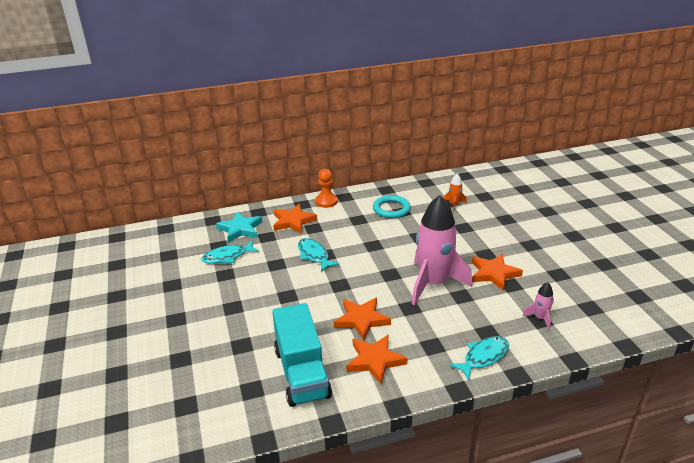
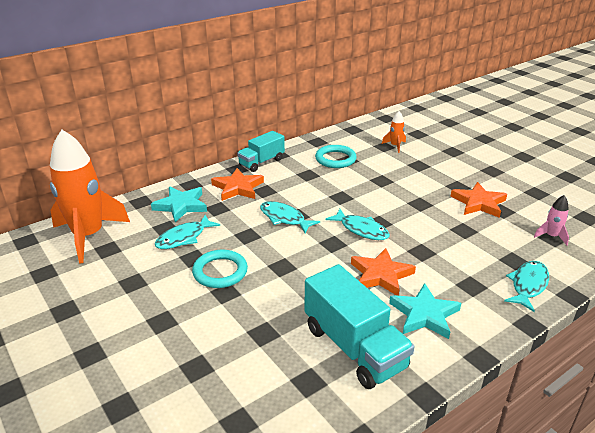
camera: 20 degrees left, 0 degrees up
orange pawn [315,169,338,208] -> turquoise truck [237,131,285,172]
orange star [346,334,407,384] -> turquoise star [389,283,461,339]
pink rocket [412,195,472,305] -> none
none -> orange rocket [50,130,130,264]
none -> turquoise ring [192,250,248,288]
none -> turquoise fish [325,209,390,240]

